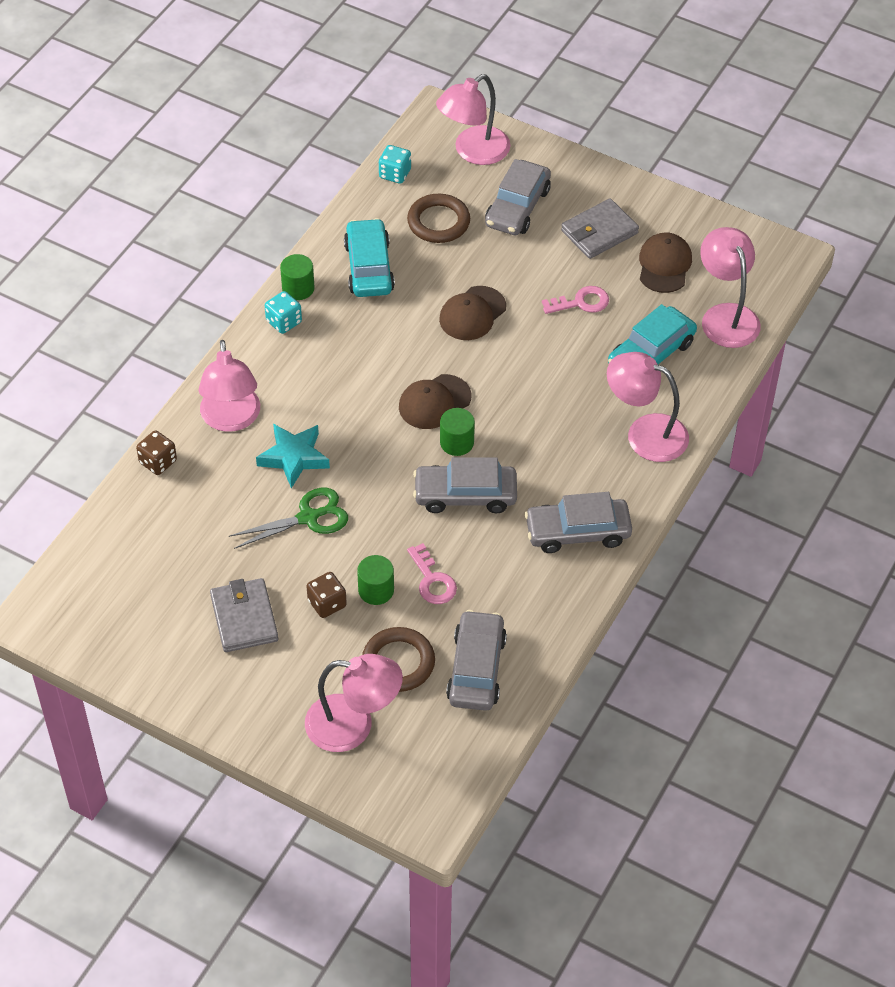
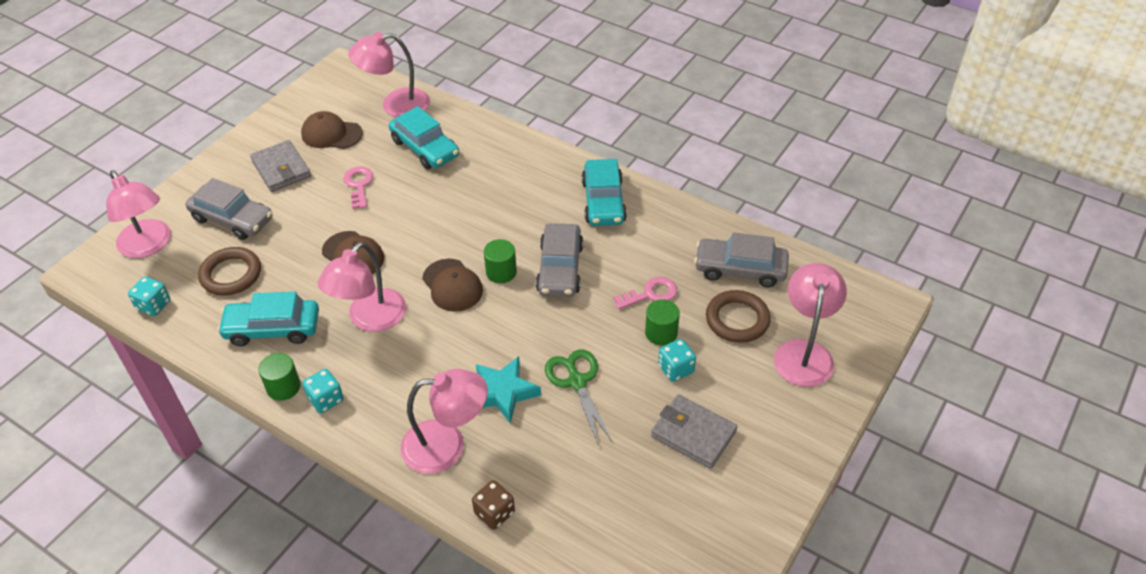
camera: 85 degrees left, 5 degrees down
grey wallet [210,578,278,652] -> grey wallet turned 45 degrees clockwise [651,395,738,469]
brown dice [307,572,347,618] -> turquoise dice [658,339,696,382]
grey car [525,492,632,553] -> turquoise car [582,159,627,226]
pink lamp [607,352,689,462] -> pink lamp moved to [317,242,406,332]

